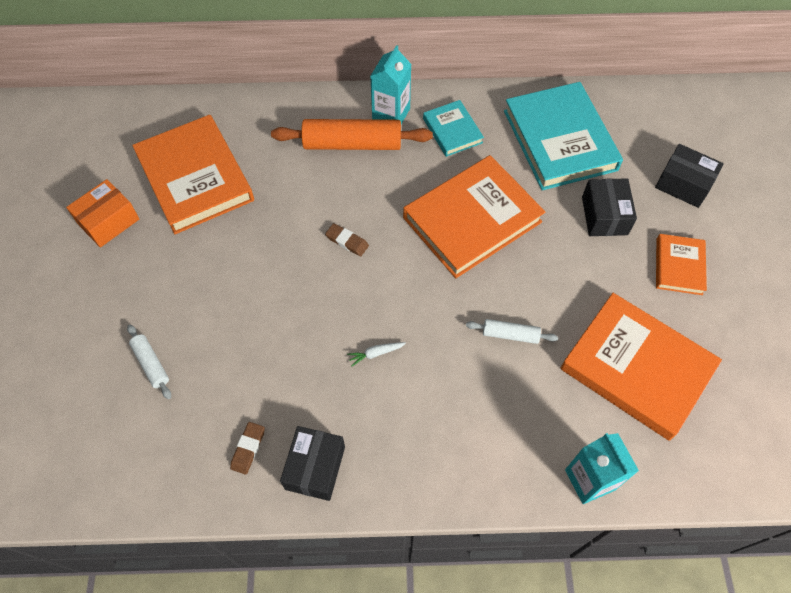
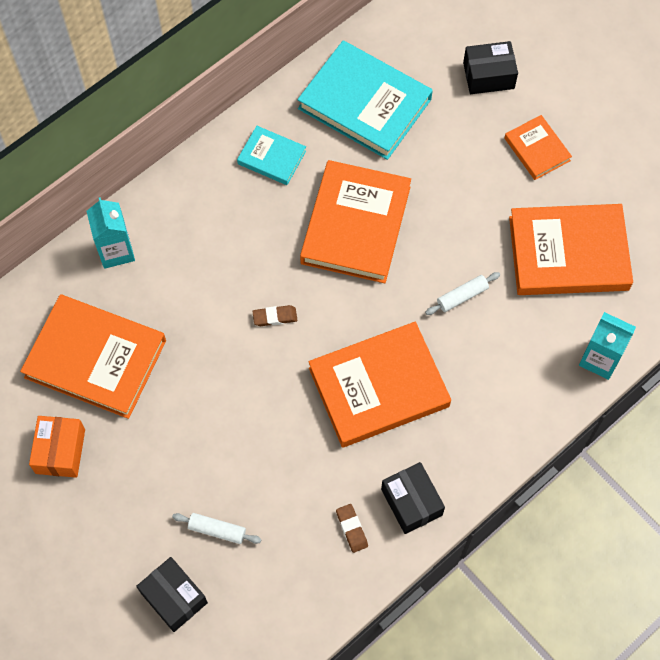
camera: 40 degrees left, 5 degrees up
orange rolling pin [271,119,433,150] -> none
white carrot [347,342,406,366] -> orange book [309,322,451,447]
turquoise carton [370,45,411,124] -> turquoise carton moved to [86,197,135,269]
black box [582,178,637,236] -> black box moved to [136,557,208,632]

